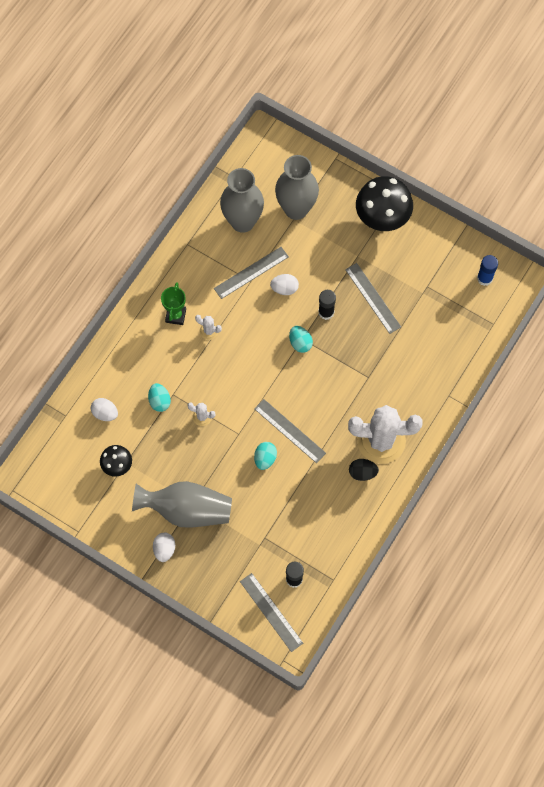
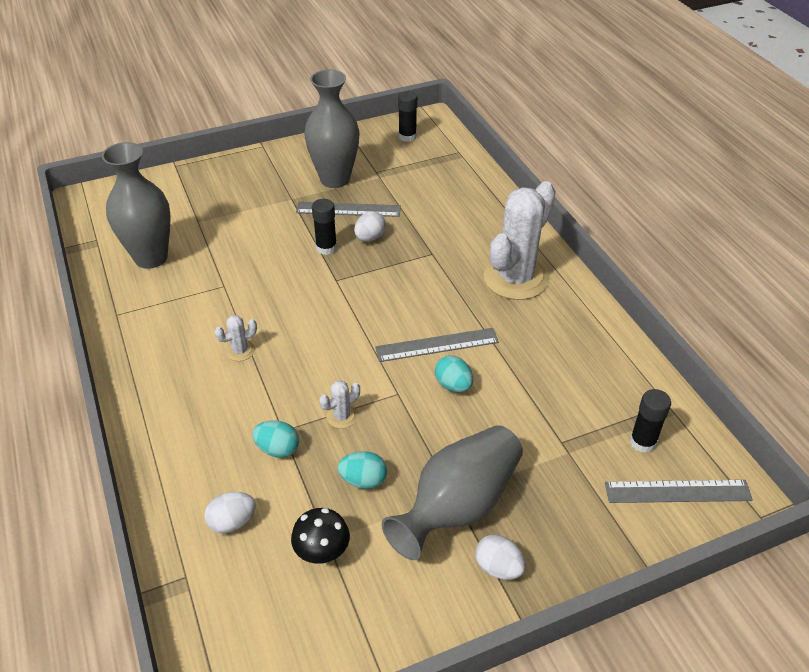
camera: 55 degrees left, 25 degrees down
green trophy [161,282,186,325] -> none
grey ruler [214,247,289,299] -> none
white egg [270,274,299,295] -> white egg moved to [354,211,386,241]
grey vase [275,155,319,220] -> grey vase moved to [304,70,360,188]
turquoise egg [289,326,313,353] -> turquoise egg moved to [338,451,387,489]
black egg [349,459,379,481] -> none
black mushroom [356,176,413,231] -> none
blue glue stick [477,255,498,286] -> black glue stick [398,91,417,142]

